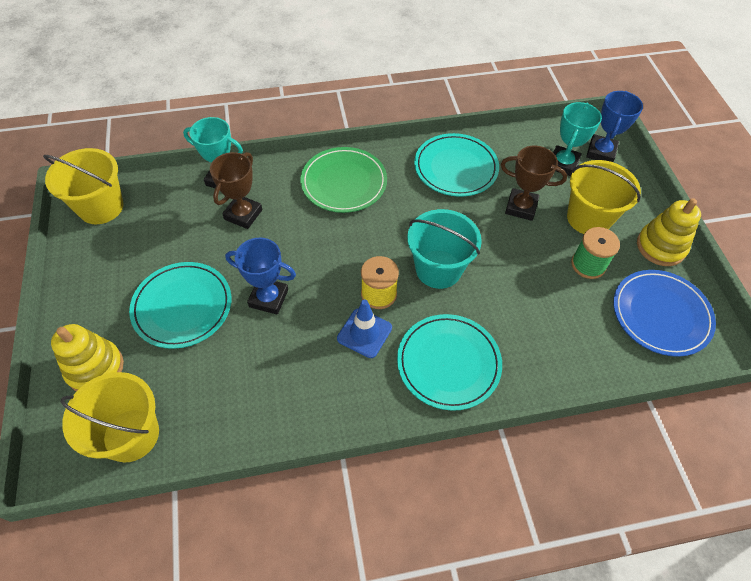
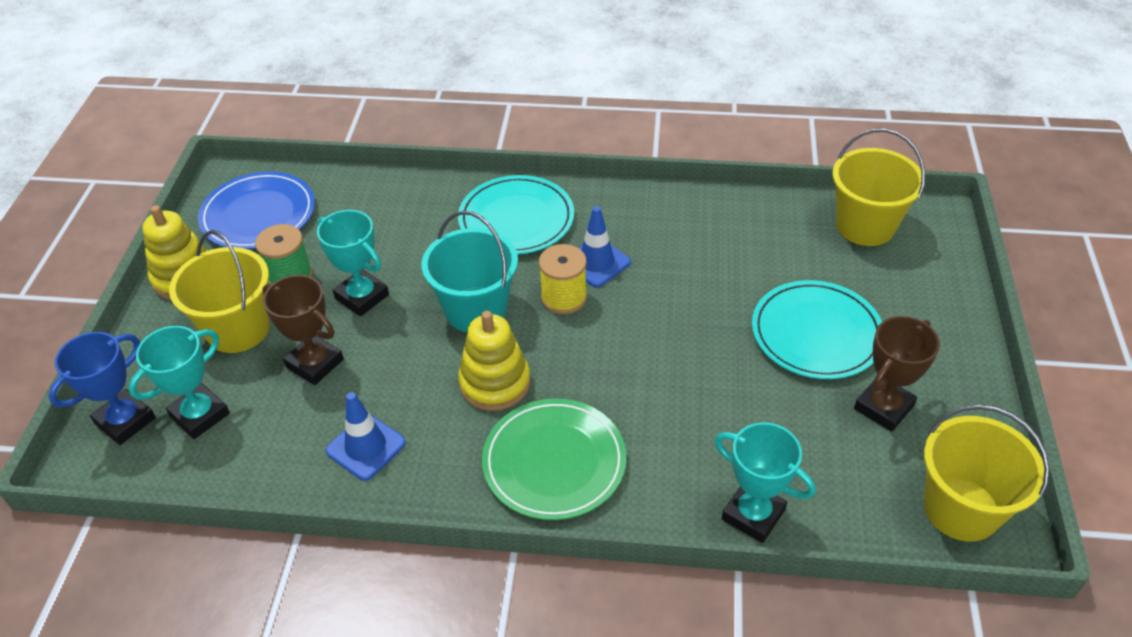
camera: 160 degrees left, 10 degrees down
yellow stacking toy [51,324,124,391] -> yellow stacking toy moved to [458,311,530,411]
brown trophy [210,152,262,229] -> brown trophy moved to [854,316,940,432]
blue trophy [225,238,296,315] -> none
turquoise plate [414,133,499,197] -> blue traffic cone [326,392,406,481]
none -> turquoise trophy [317,210,389,316]

